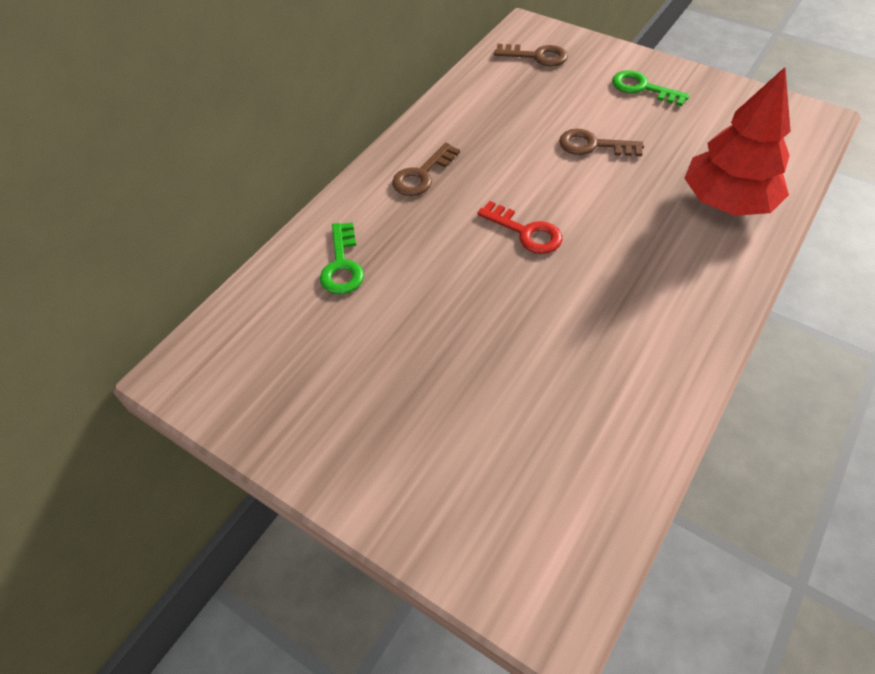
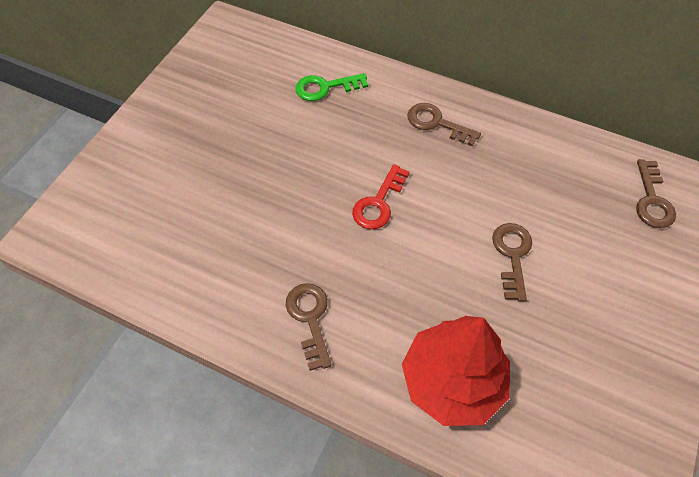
camera: 80 degrees right, 5 degrees up
green key [612,70,690,106] -> none
none -> brown key [286,283,331,371]

